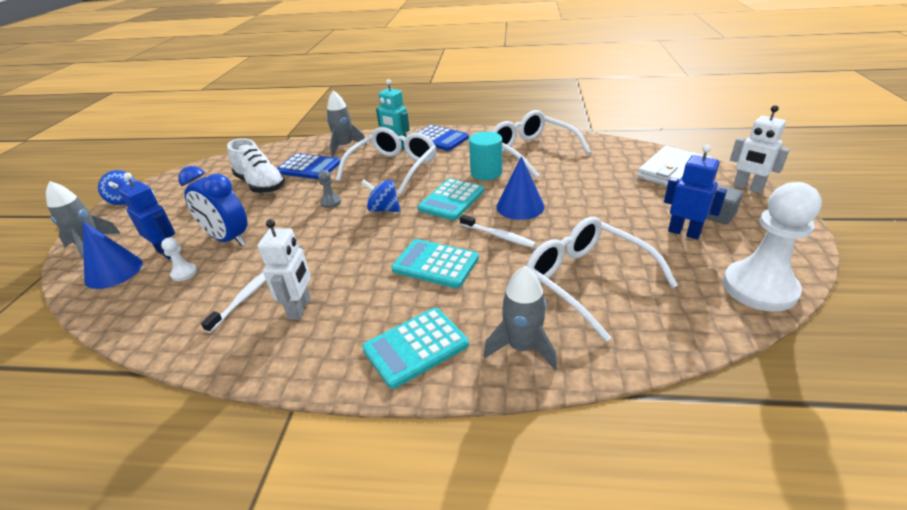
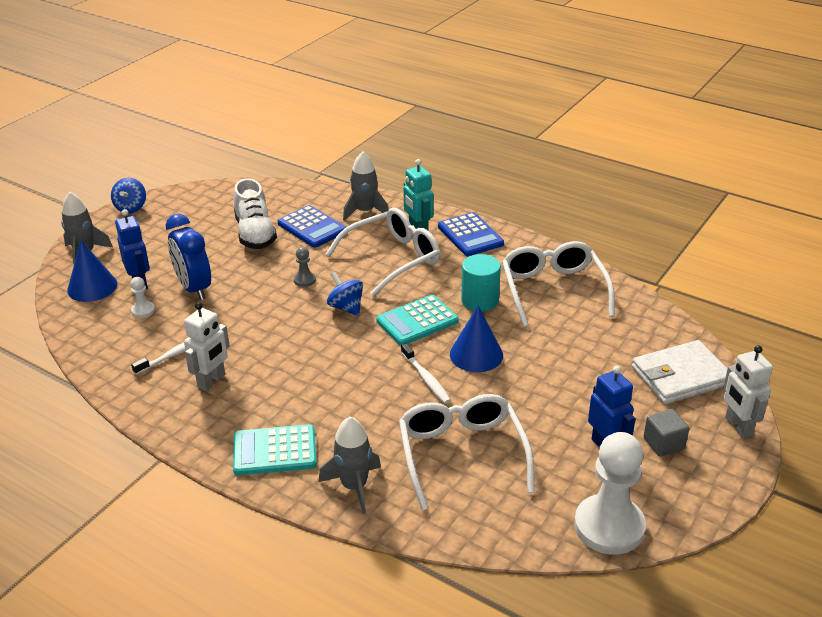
camera: 25 degrees right, 0 degrees up
turquoise calculator [391,239,479,288] -> none

